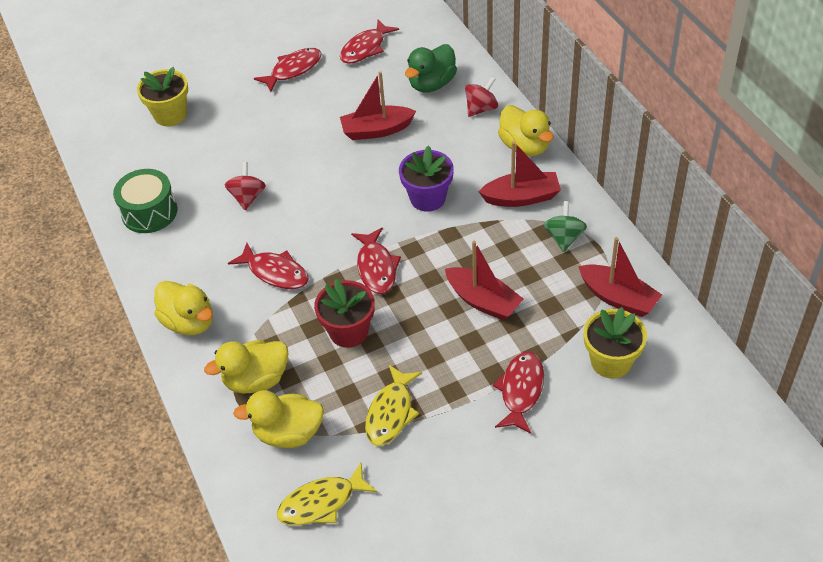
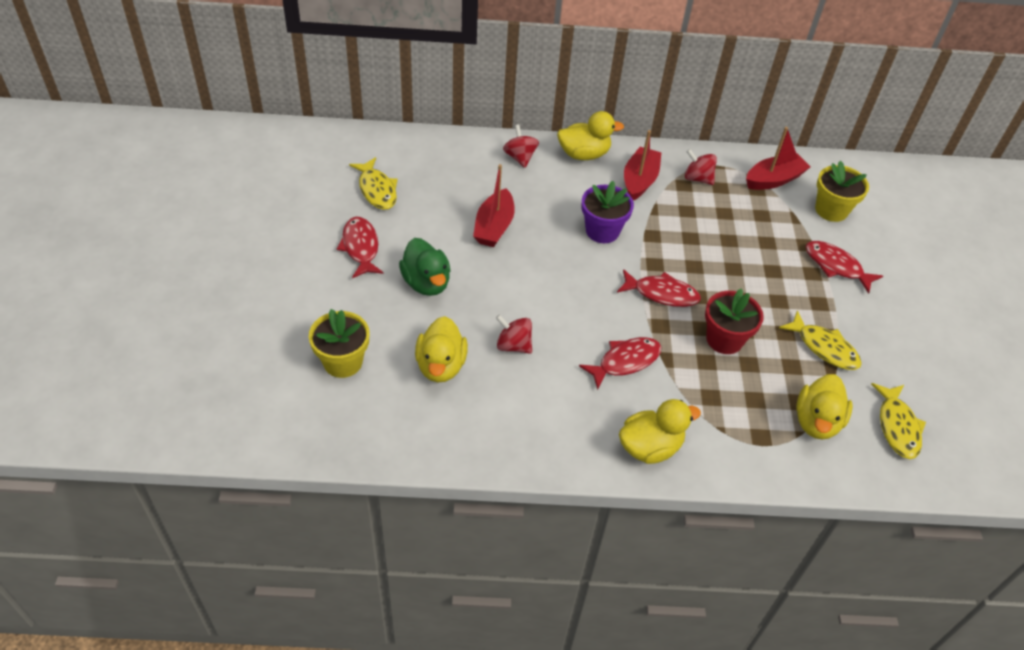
camera: 70 degrees left, 0 degrees up
green drum [113,169,178,233] -> none
yellow duck [204,340,288,394] -> yellow duck moved to [415,316,468,382]
red fish [340,19,399,64] -> yellow fish [349,157,398,210]
green duck [405,44,457,92] -> green duck moved to [399,238,451,296]
red boat [445,241,523,321] -> none
green spinning top [544,201,587,252] -> red spinning top [685,149,717,185]

